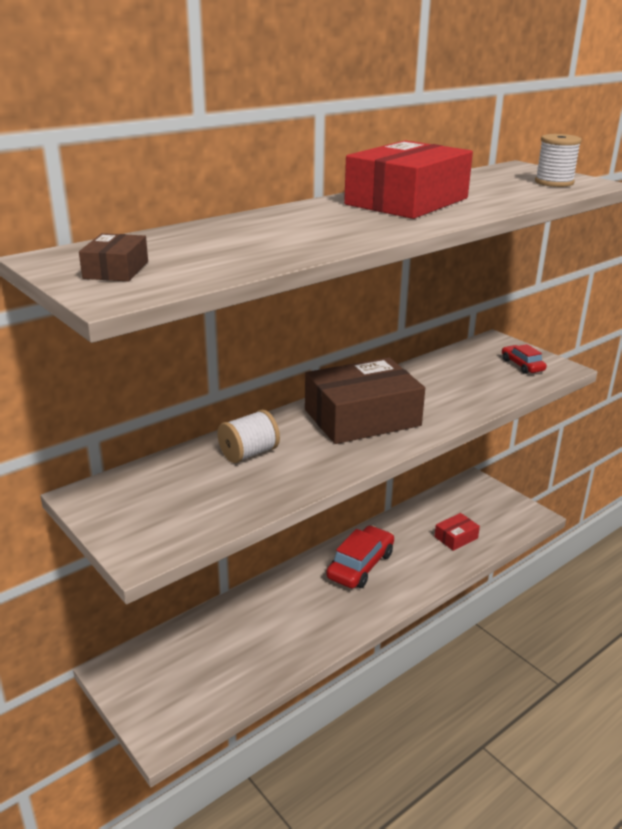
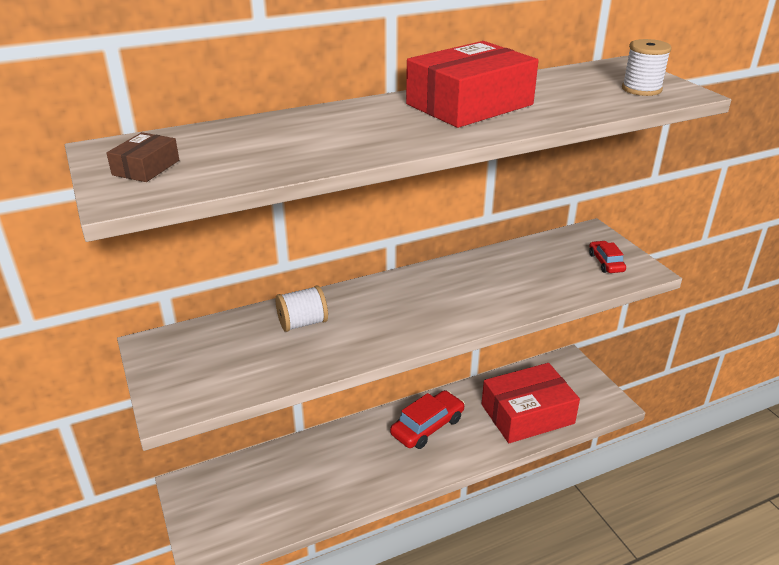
camera: 15 degrees right, 5 degrees up
brown box [305,357,425,444] -> none
red box [434,513,480,551] -> red box [482,363,580,443], size x2.26

